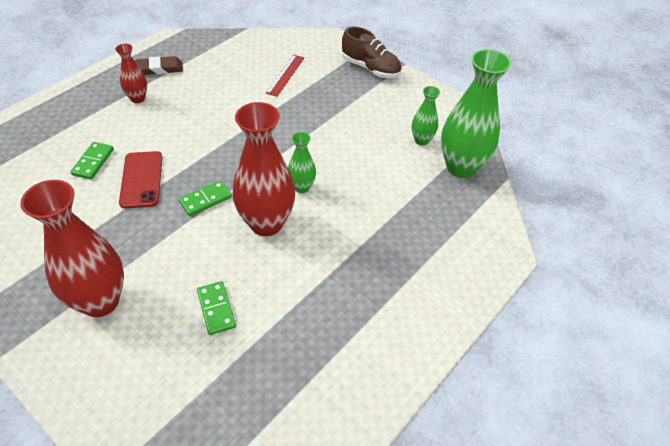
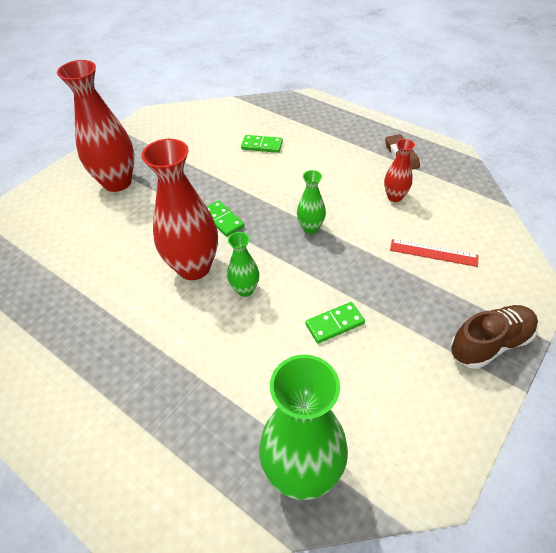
camera: 90 degrees right, 0 degrees up
red vase [115,44,147,103] -> red vase moved to [384,139,415,202]
red phone [119,151,162,208] -> none
green domino [197,281,236,335] -> green domino moved to [305,302,365,343]
brown shoe [342,26,401,78] -> brown shoe turned 150 degrees counterclockwise [450,305,538,369]
green vase [412,86,440,145] -> green vase moved to [297,170,326,234]

